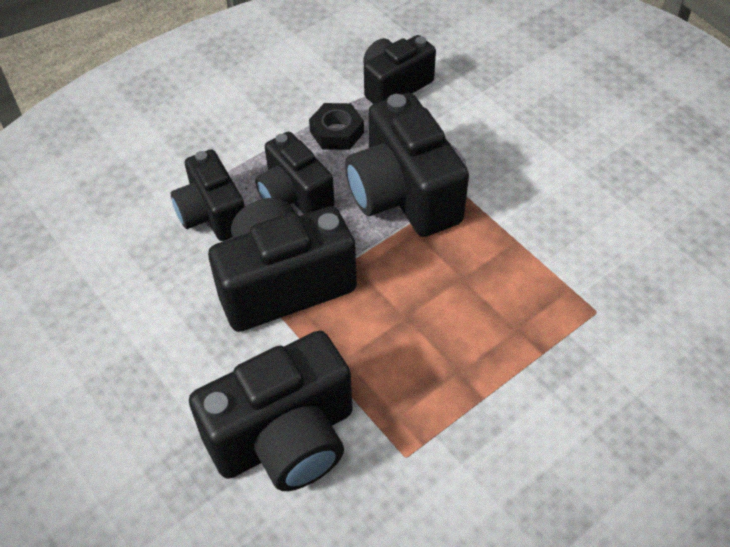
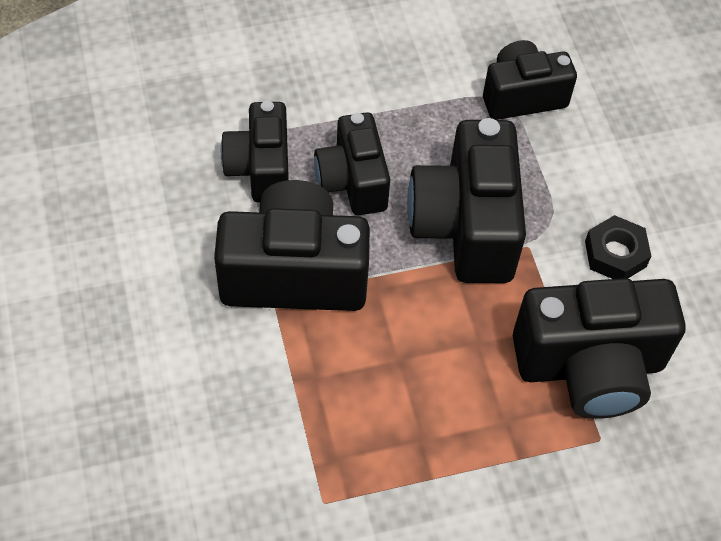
camera: 20 degrees right, 5 degrees up
black camera [189,331,352,491] -> black camera moved to [513,278,686,419]
black nut [309,103,364,150] -> black nut moved to [585,215,651,279]

